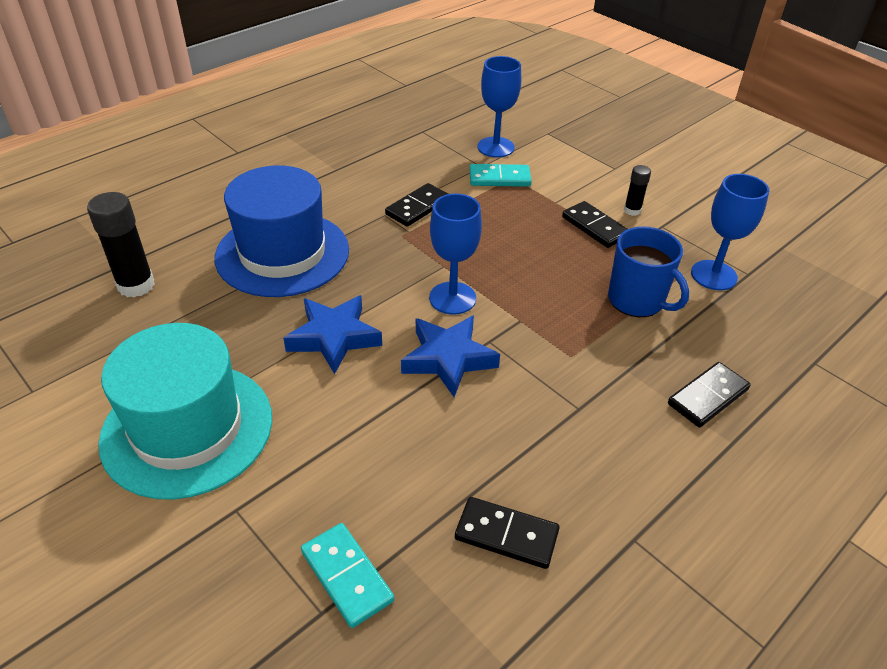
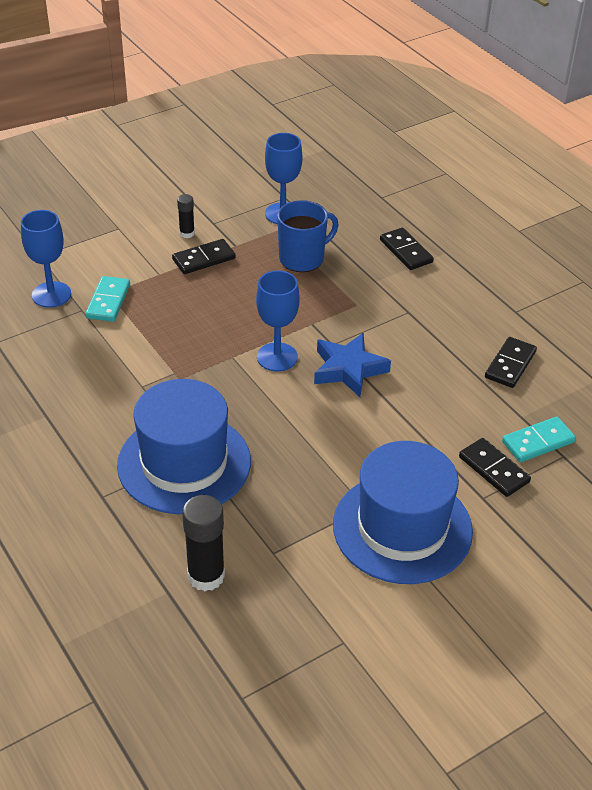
camera: 80 degrees left, 0 degrees up
turquoise hat [98,323,272,500] -> blue hat [333,441,473,584]
blue star [283,295,382,374] -> none
black domino [385,183,448,227] -> black domino moved to [459,438,531,497]

